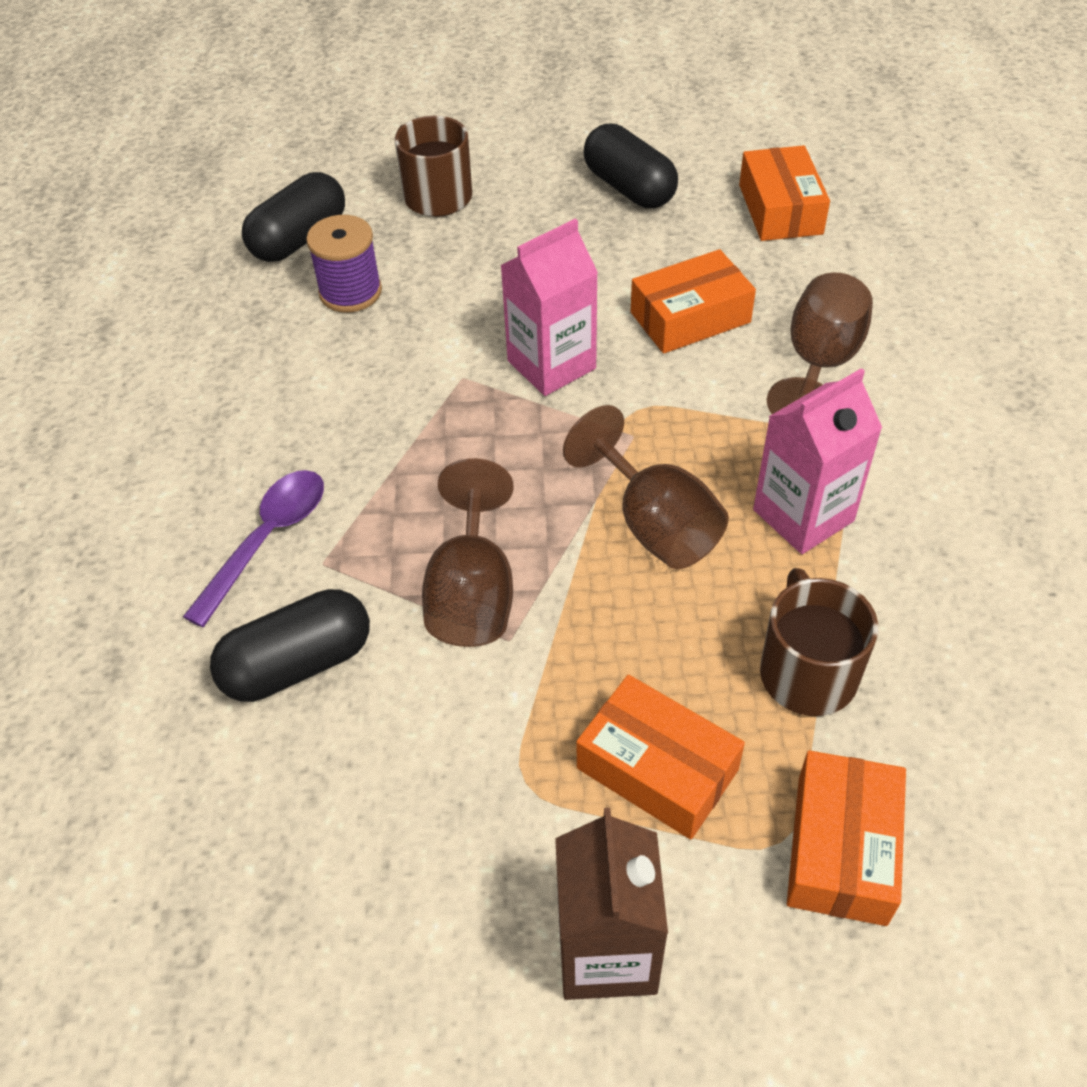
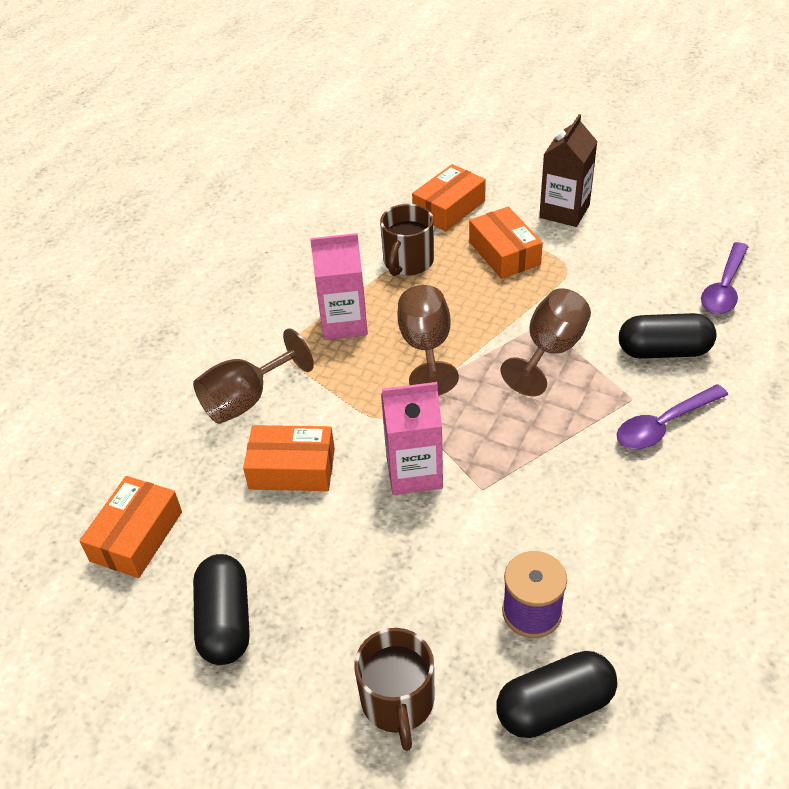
camera: 150 degrees left, 5 degrees down
none -> purple spoon [701,242,748,314]

